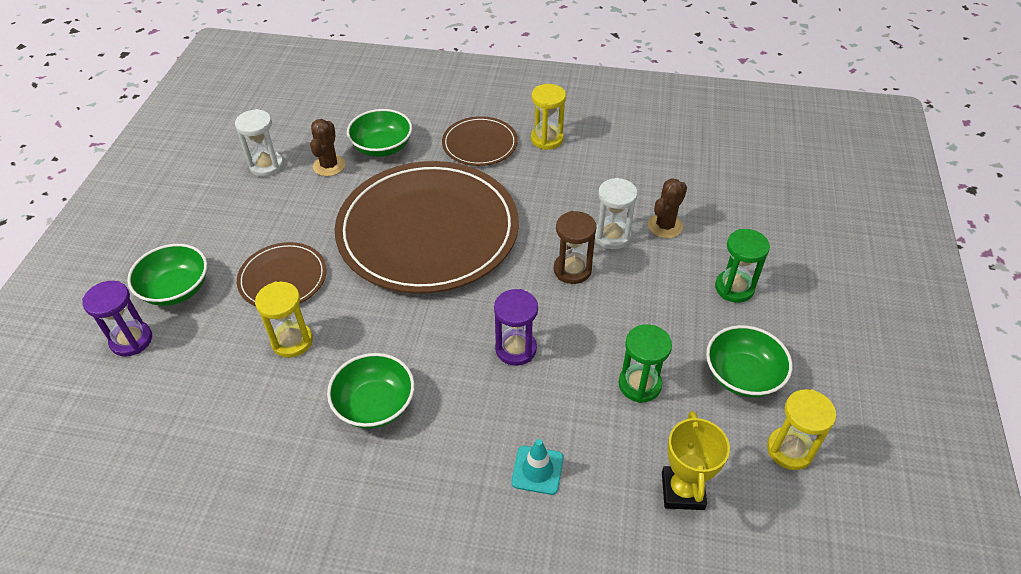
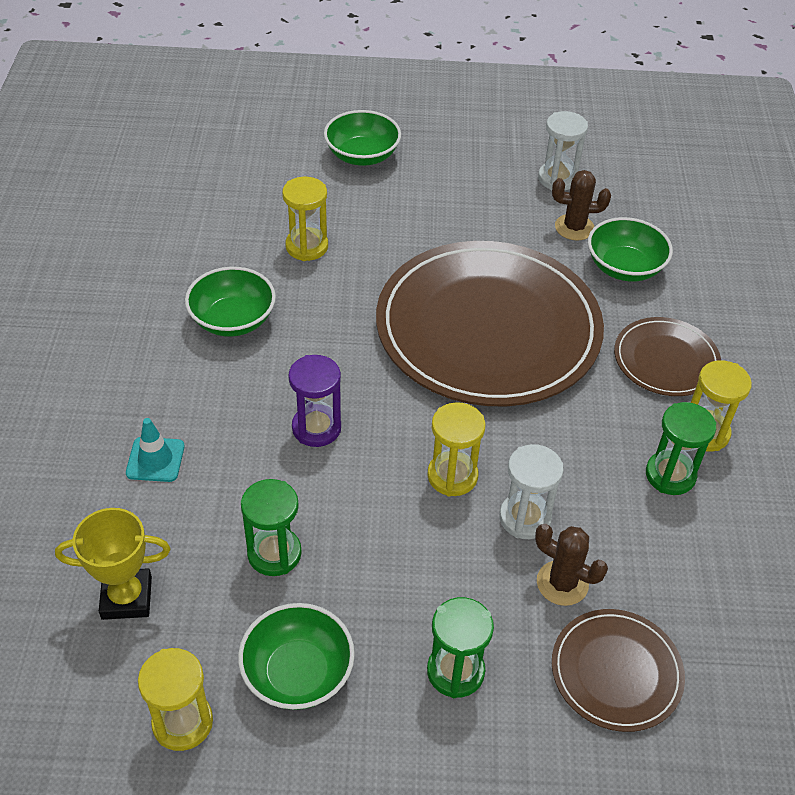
camera: 80 degrees right, 0 degrees up
purple hourglass [82,281,152,356] -> none
brown plate [237,242,327,306] -> brown plate moved to [552,609,685,732]
brown hourglass [554,211,597,284] -> yellow hourglass [427,402,485,496]
none -> green hourglass [646,402,717,495]

